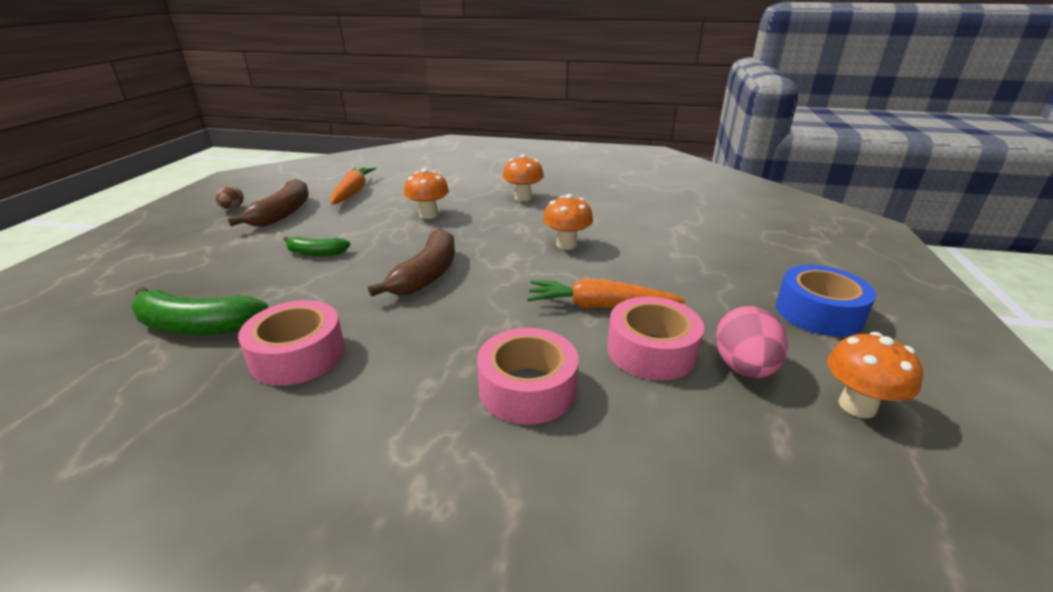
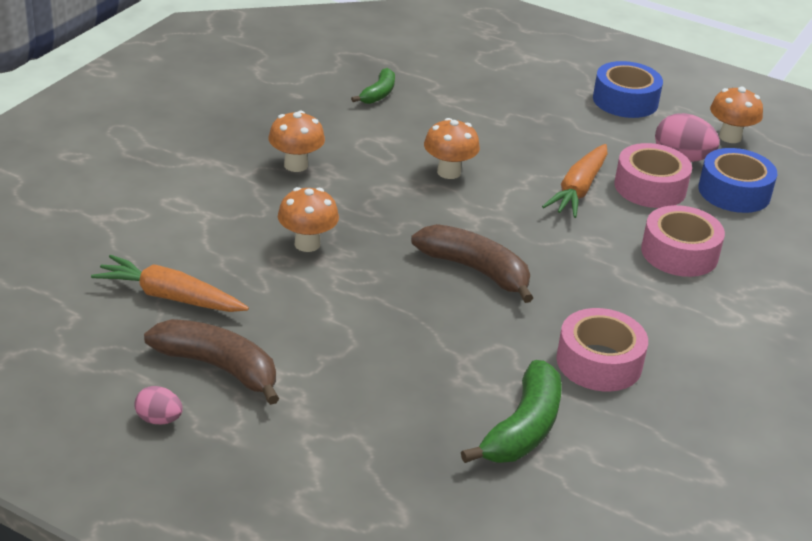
camera: 75 degrees left, 5 degrees up
brown egg [215,186,244,209] -> pink egg [134,386,183,425]
green banana [284,237,351,256] -> green banana moved to [351,68,395,104]
none -> blue tape [698,148,777,213]

